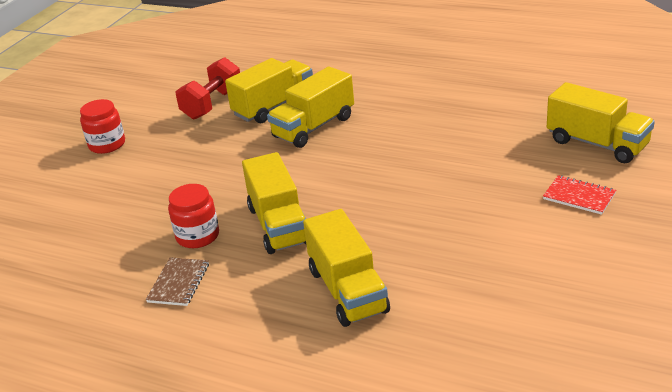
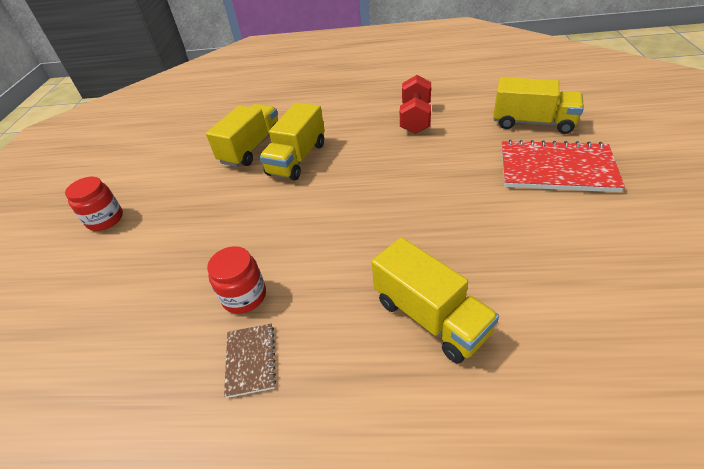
camera: 20 degrees left, 10 degrees up
red dumbbell [175,57,240,119] -> red dumbbell moved to [400,75,431,134]
yellow truck [242,152,306,254] -> none
red notebook [543,175,616,215] -> red notebook [502,140,625,192], size x2.03

